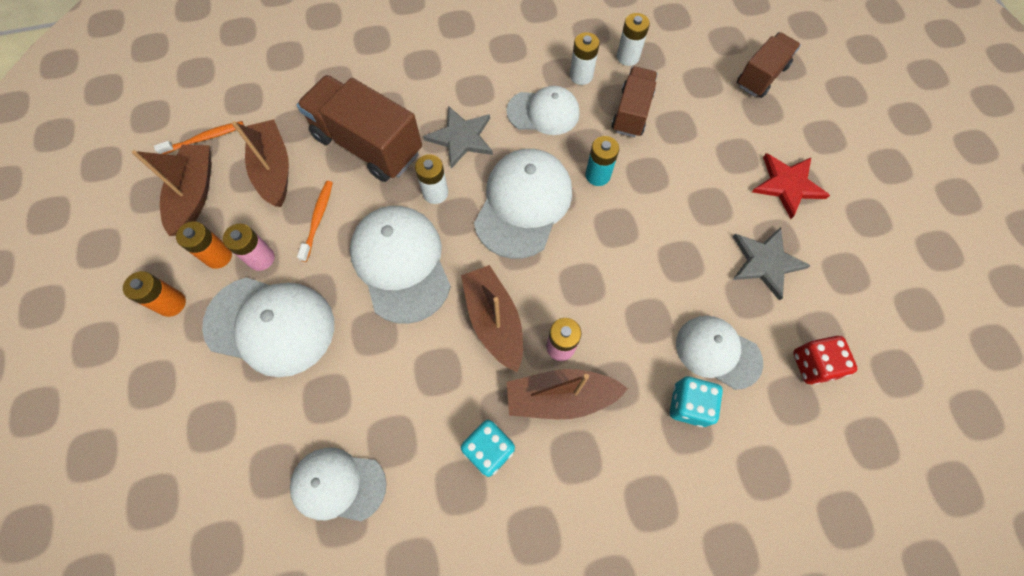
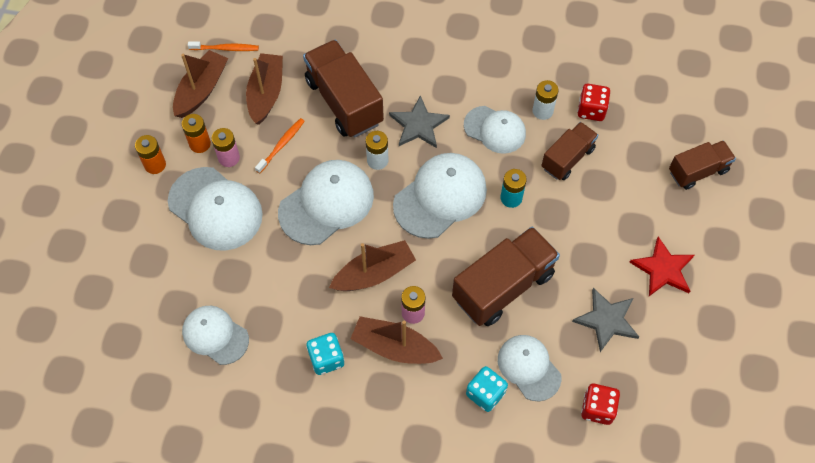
camera: 25 degrees right, 5 degrees down
white cap [350,206,451,324] -> white cap turned 45 degrees clockwise [278,160,374,245]
brown boat [461,265,523,372] -> brown boat turned 60 degrees clockwise [329,240,416,291]
white battery [617,13,650,66] -> red dice [577,84,610,121]
none -> brown truck [452,226,560,326]

